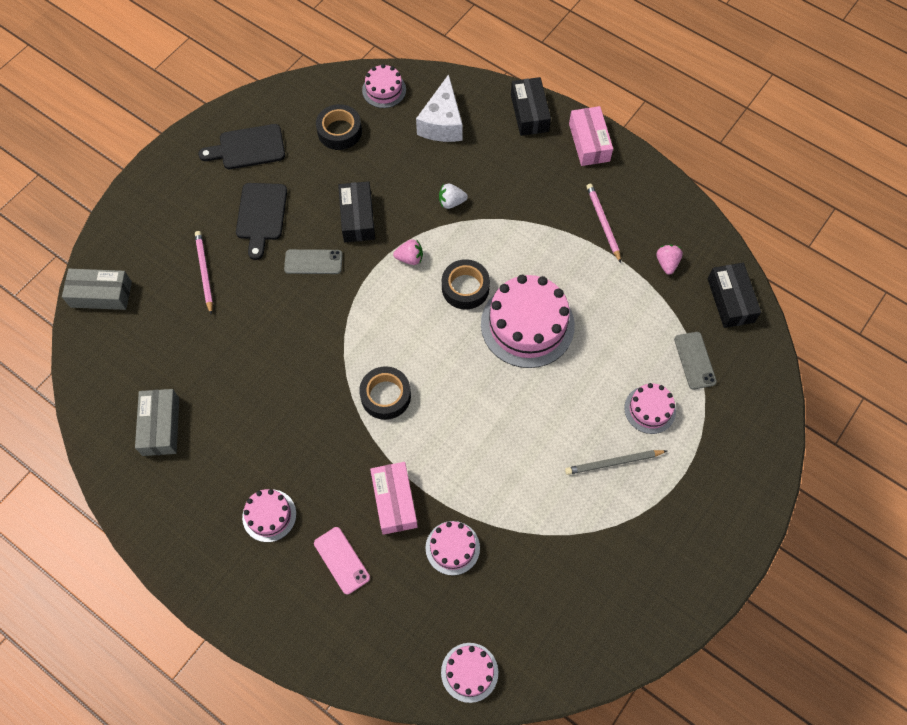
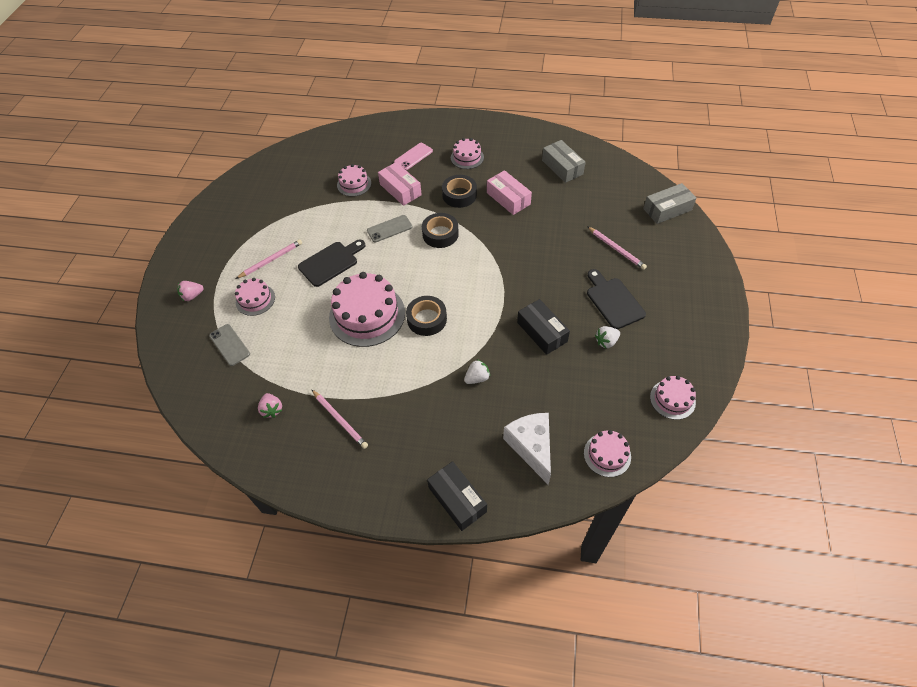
camera: 155 degrees right, 10 degrees down
black cutting board [198,124,285,169] -> black cutting board moved to [298,240,365,287]
grey phone [284,249,342,274] -> grey phone moved to [367,215,412,242]
pink phone [314,527,370,594] -> pink phone turned 75 degrees counterclockwise [394,143,433,170]
black tape [316,104,362,150] -> black tape moved to [442,175,477,208]
pink strawberry [393,239,423,265] -> pink strawberry moved to [177,281,204,301]
pink cake [441,643,498,703] -> pink cake moved to [650,376,696,420]
grey pencil [565,450,667,475] -> pink pencil [236,240,302,279]
pink box [569,106,613,166] -> pink box moved to [487,170,532,215]
black box [708,263,761,328] -> none
none -> white strawberry [595,326,620,348]

